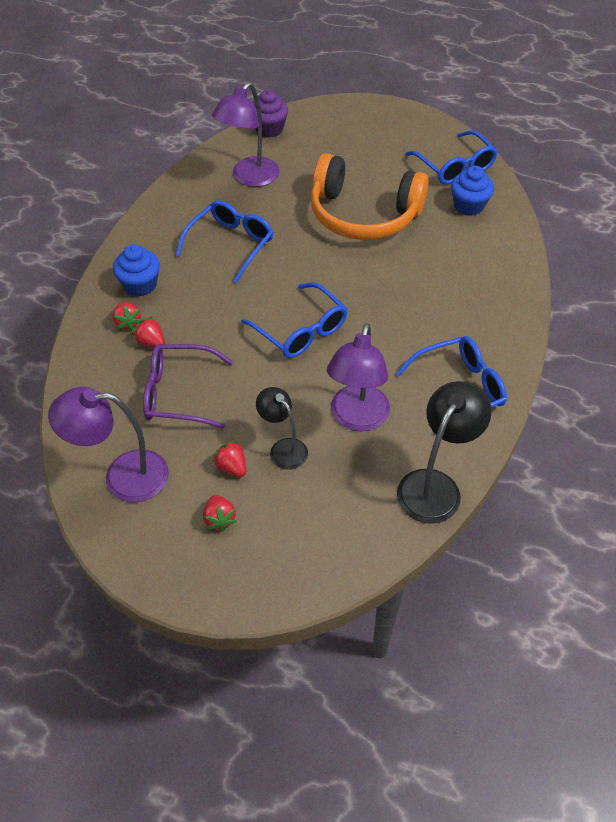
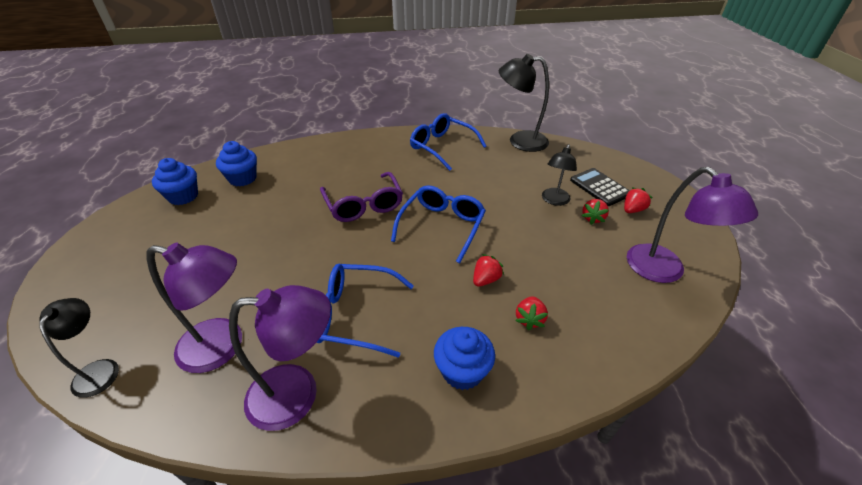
camera: 115 degrees left, 10 degrees down
red strawberry [113,302,142,331] -> red strawberry moved to [473,254,504,287]
purple glasses [143,344,233,429] -> purple glasses moved to [320,172,403,222]
purple cupcake [253,90,288,138] -> black lamp [39,298,119,398]
orange headphones [310,153,429,240] -> none
purple lamp [327,323,390,431] -> purple lamp moved to [229,285,331,431]
blue glasses [406,130,498,184] -> blue cupcake [152,158,198,205]
none -> black calculator [570,168,630,206]

